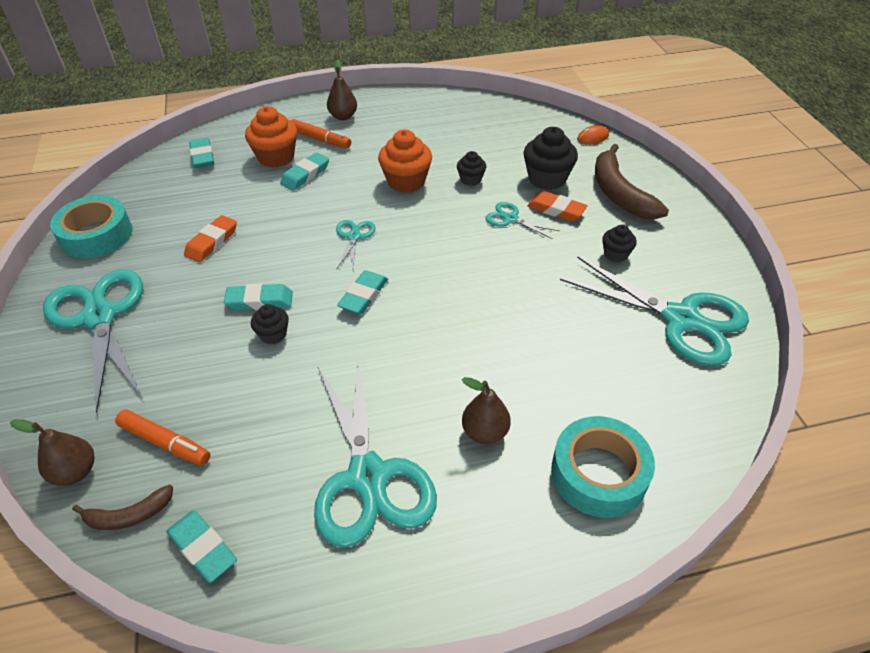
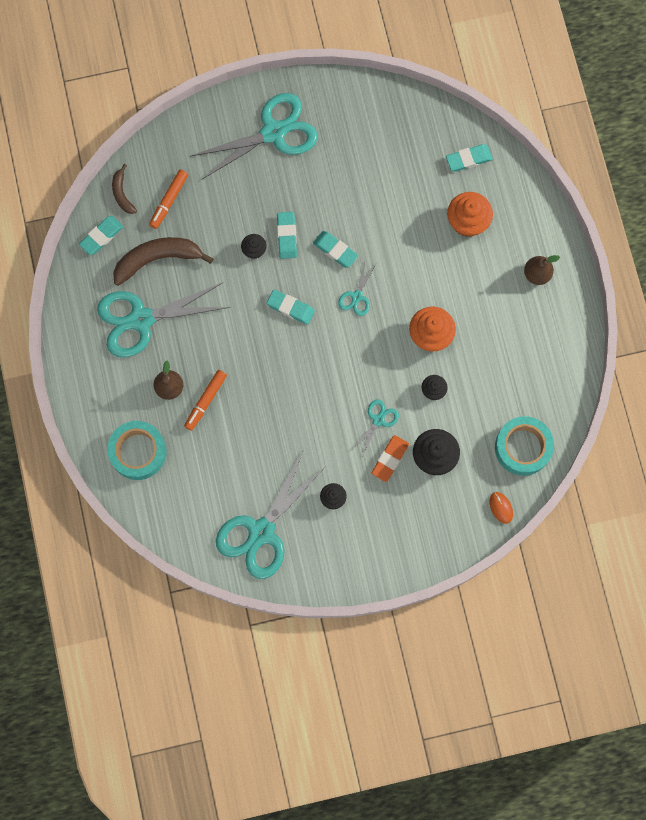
camera: 90 degrees right, 30 degrees up
brown pear [10,419,94,486] -> none
turquoise tape [50,195,133,258] -> turquoise tape moved to [495,416,554,476]
orange eraser [184,215,237,262] -> none
turquoise eraser [280,152,329,191] -> turquoise eraser moved to [313,231,358,268]
orange marker [290,119,351,148] -> orange marker moved to [184,370,227,431]
turquoise scissors [336,220,376,270] -> turquoise scissors turned 105 degrees clockwise [338,261,376,316]
brown banana [595,144,669,219] -> brown banana moved to [113,237,214,286]

